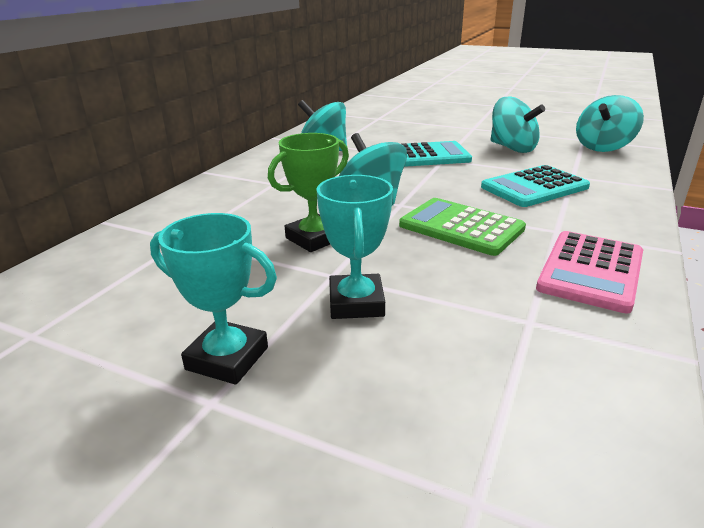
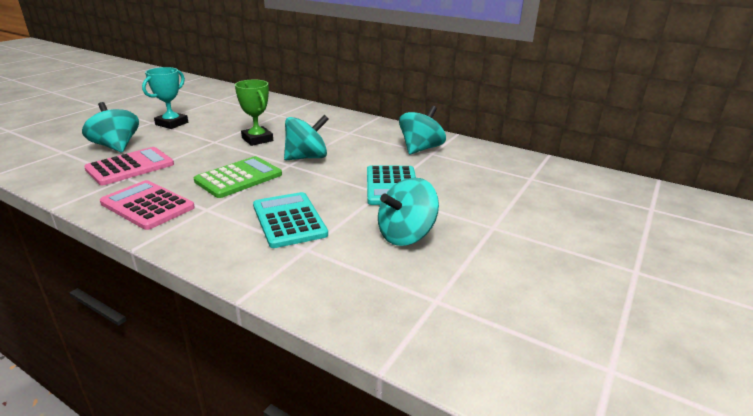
camera: 95 degrees right, 0 degrees up
turquoise trophy [316,175,393,319] -> none
turquoise spinning top [576,95,644,152] -> turquoise spinning top moved to [82,102,139,153]
none -> pink calculator [84,147,174,185]

